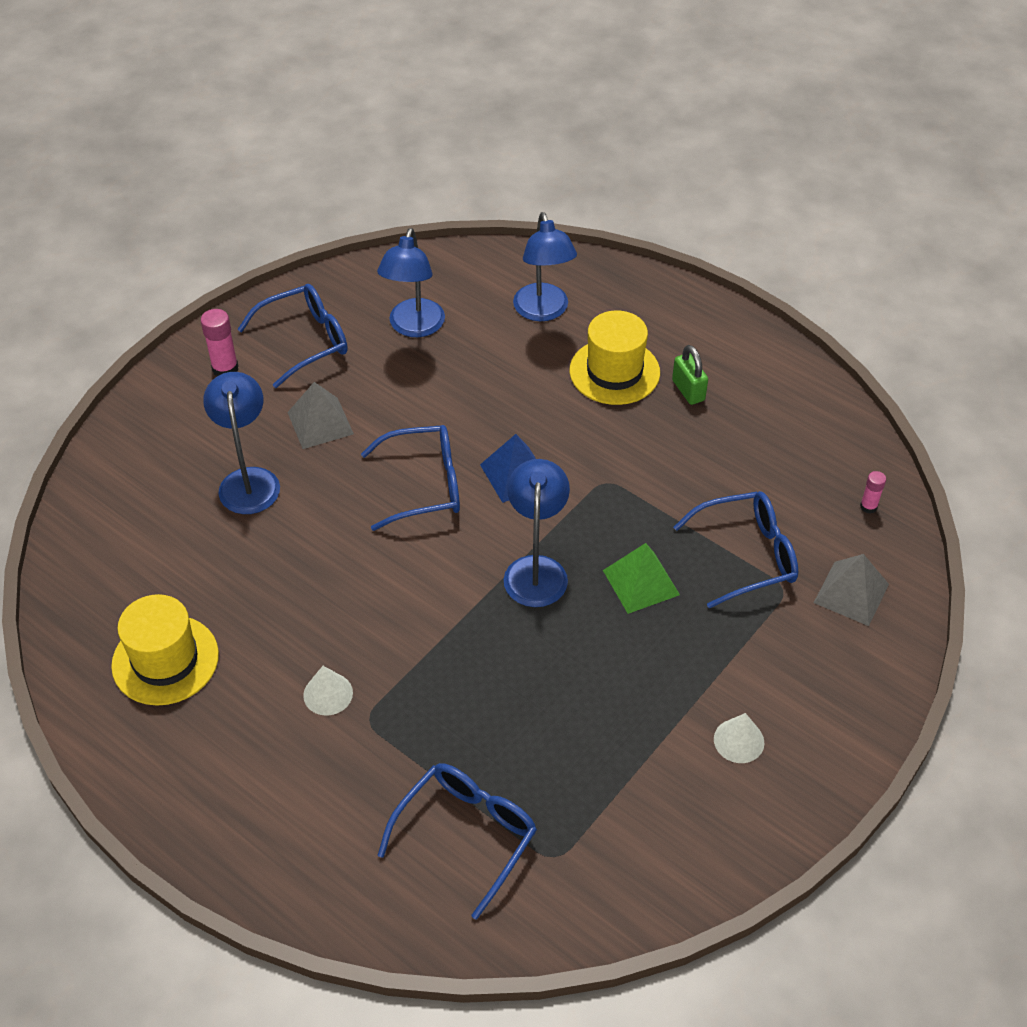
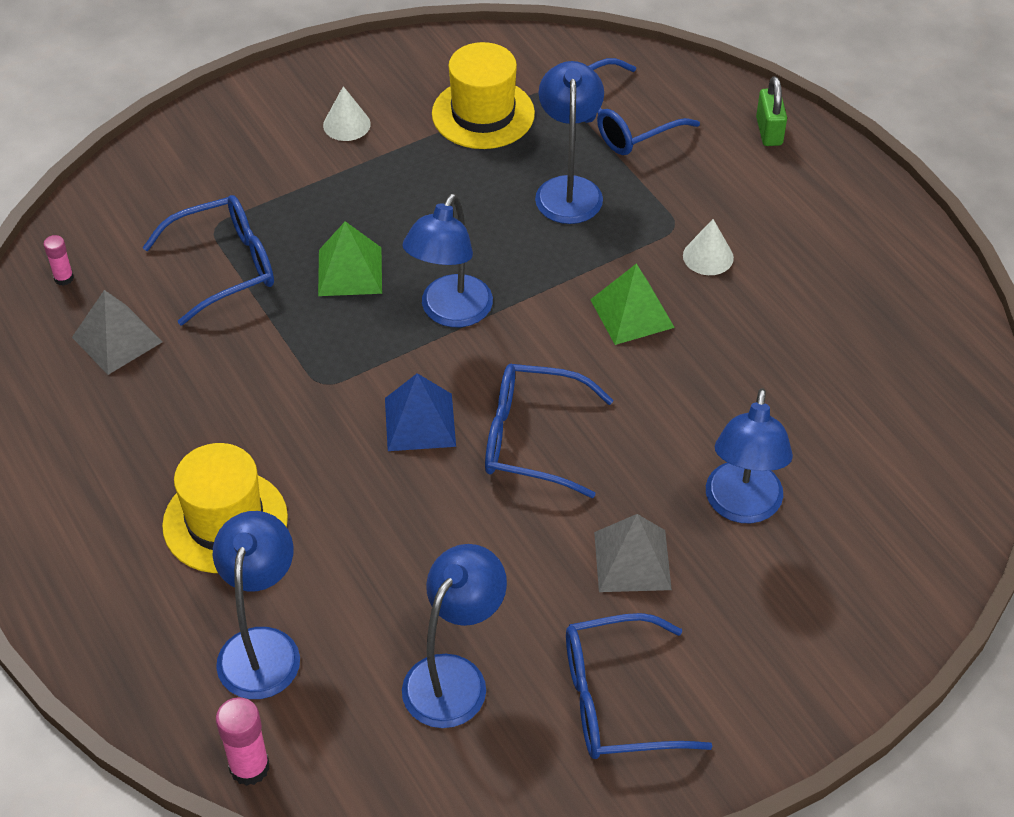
camera: 160 degrees left, 0 degrees up
yellow hat [111,594,219,706] -> yellow hat moved to [432,42,535,149]
pink glue stick [201,309,239,376] -> pink glue stick moved to [216,697,270,786]
green padlock [672,345,708,405] -> green padlock moved to [756,76,787,146]
blue glasses [674,491,798,608] -> blue glasses turned 150 degrees clockwise [142,195,274,325]
grey pyramid [814,554,889,626] -> grey pyramid moved to [72,290,163,375]
none -> blue lamp [535,61,604,224]
none -> green pyramid [590,264,675,345]

